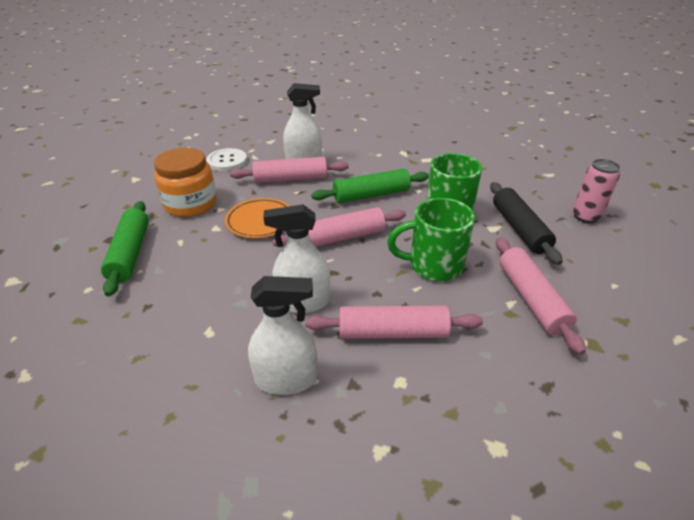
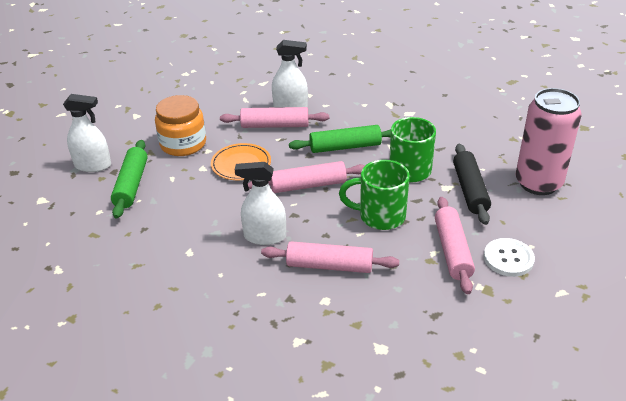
camera: 10 degrees right, 0 degrees up
white button [206,148,247,171] -> white button moved to [484,238,535,277]
white spray bottle [248,276,317,395] -> white spray bottle moved to [63,94,111,172]
pink can [573,159,620,223] -> pink can [516,88,582,195], size x1.82

